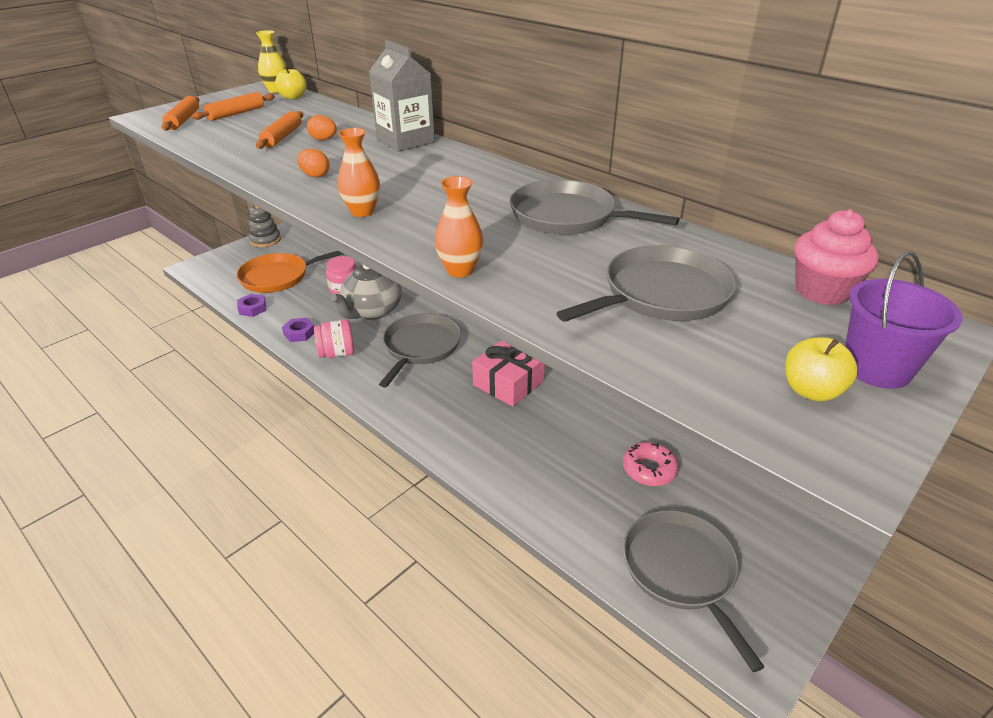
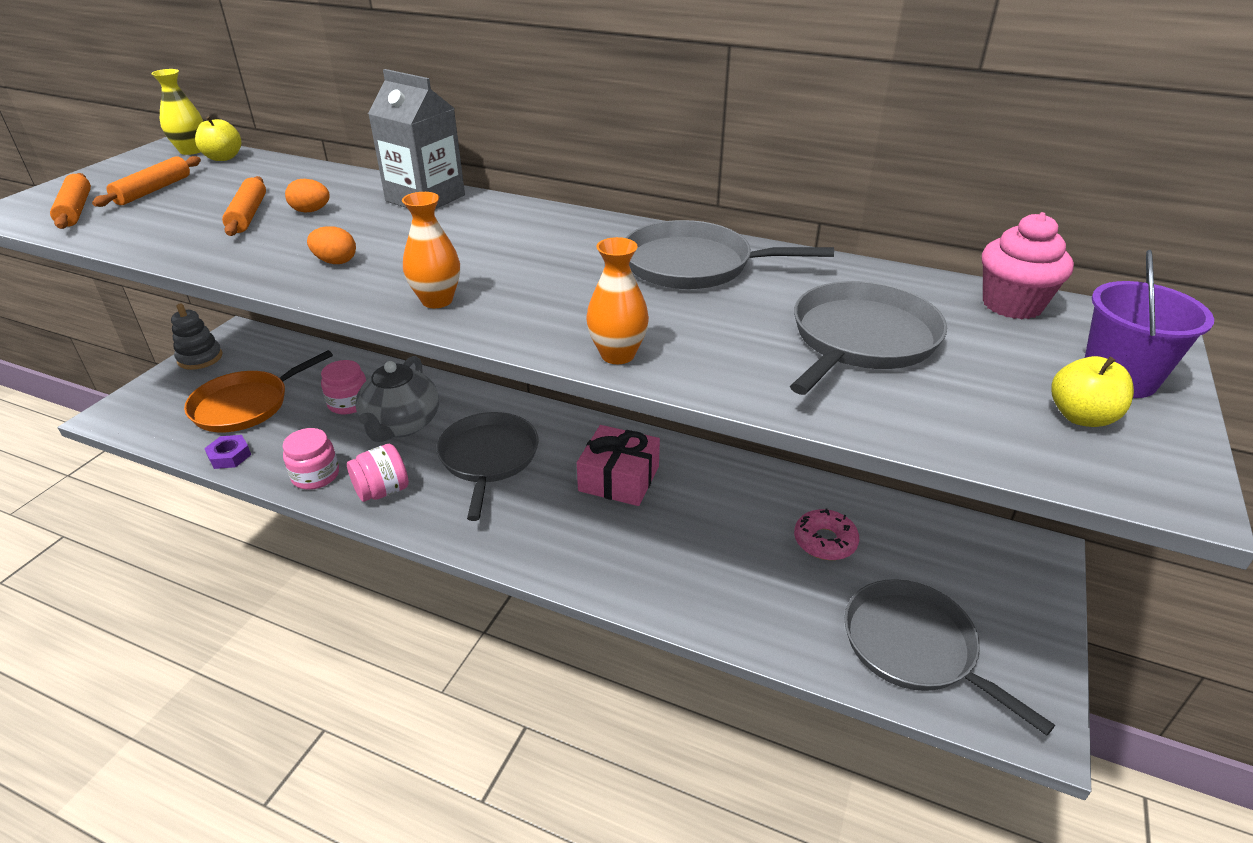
camera: 20 degrees left, 0 degrees up
purple nut [282,318,314,342] -> pink jar [283,428,339,490]

